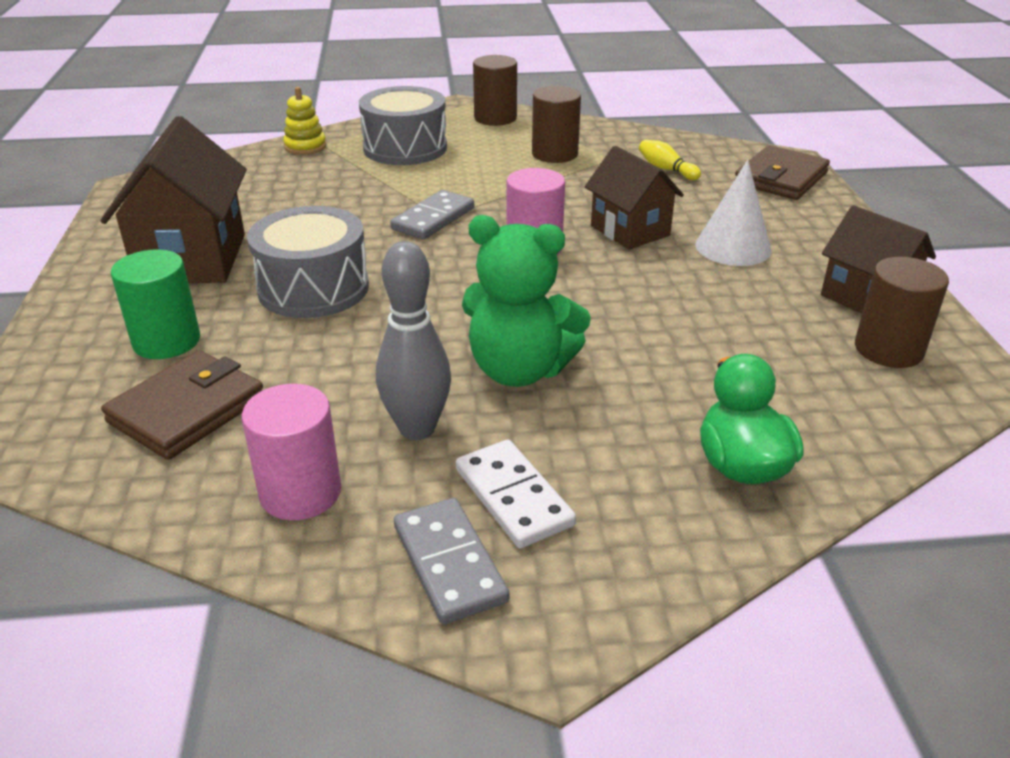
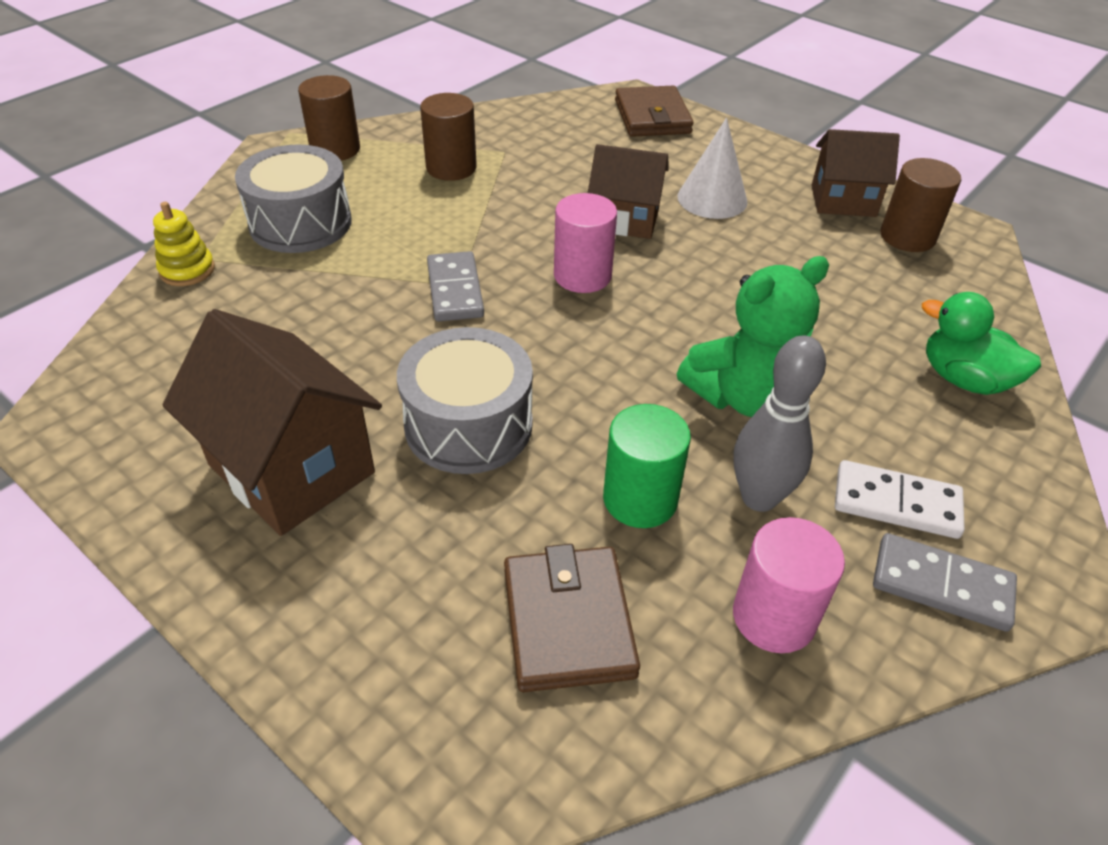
camera: 45 degrees left, 10 degrees up
green cylinder [111,249,200,359] -> green cylinder moved to [603,404,691,528]
yellow bowling pin [639,140,701,180] -> none

